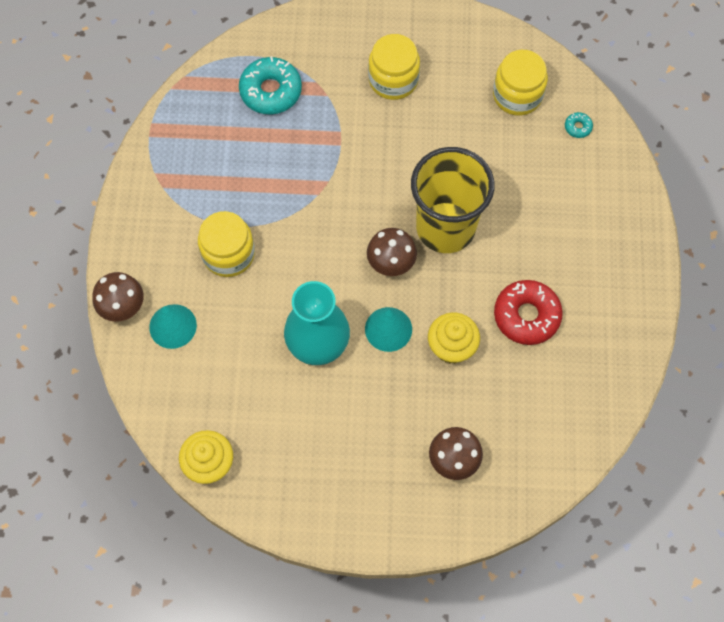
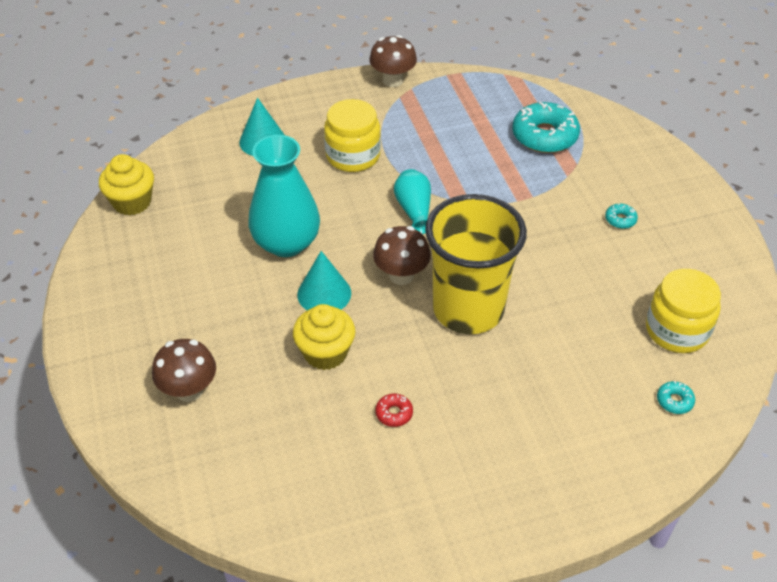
camera: 70 degrees right, 20 degrees down
brown mushroom [92,272,144,322] -> brown mushroom moved to [369,35,417,87]
yellow jar [368,34,420,100] -> turquoise donut [605,203,638,229]
red donut [494,280,563,345] -> red donut [376,394,413,427], size x0.44
none -> turquoise vase [394,169,431,234]

